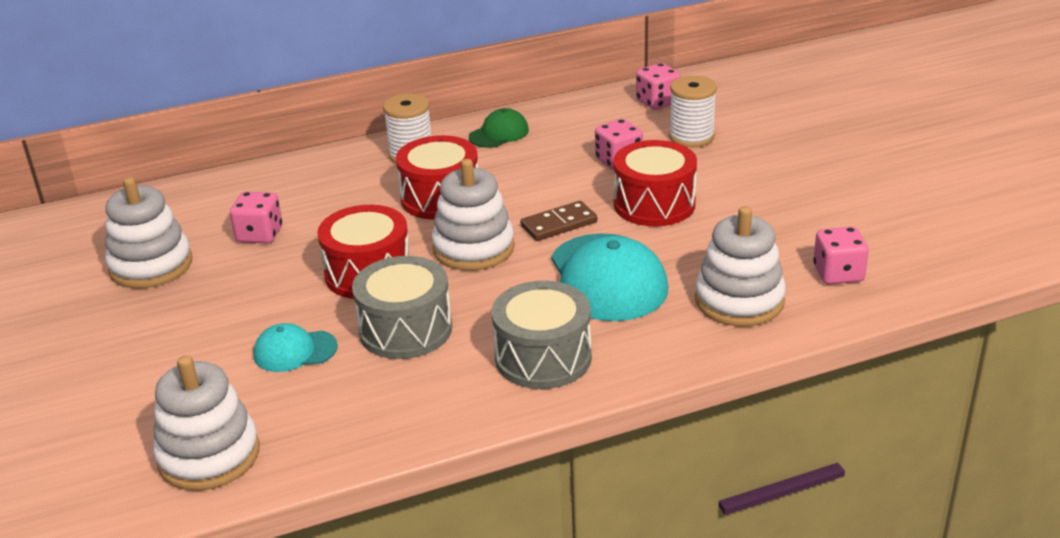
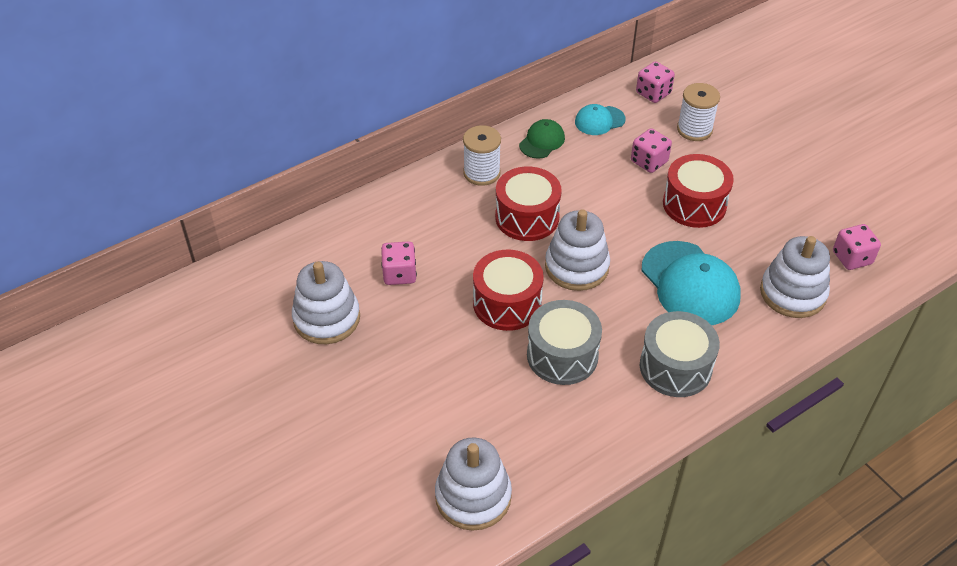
camera: 15 degrees left, 15 degrees up
turquoise cap [254,323,338,372] -> turquoise cap moved to [575,104,626,135]
brown domino [520,201,597,241] -> none

